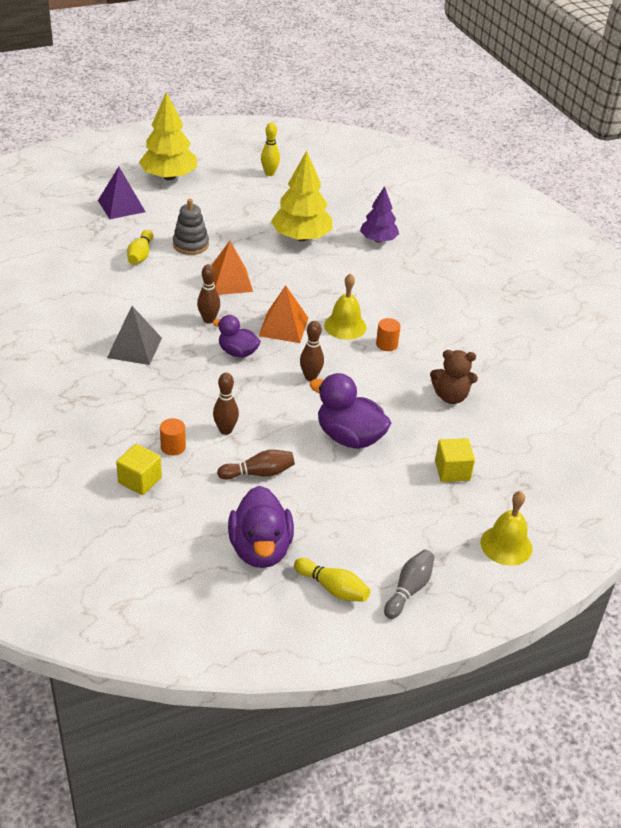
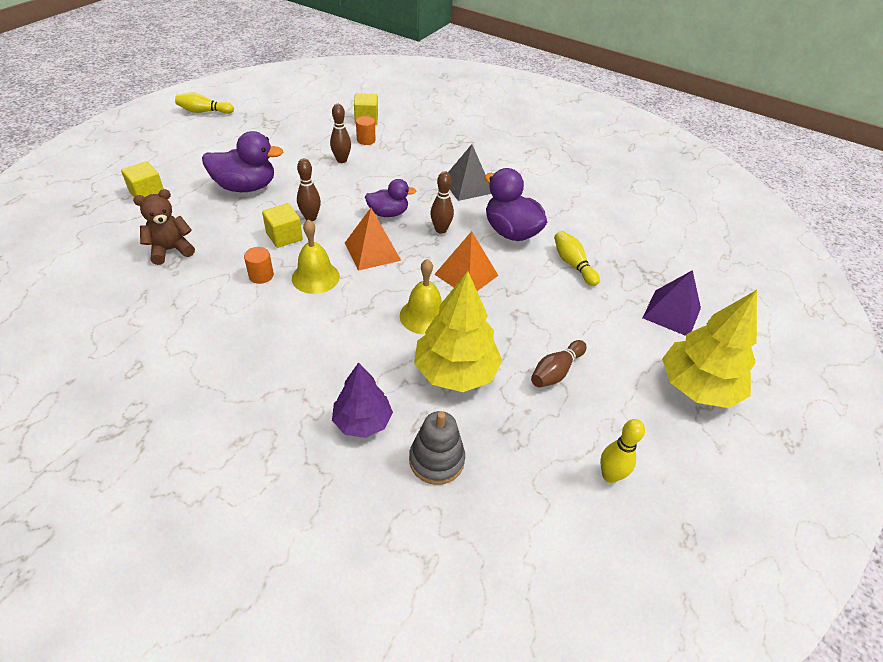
camera: 145 degrees right, 5 degrees up
grey stacking toy [173,199,209,255] -> grey stacking toy moved to [409,411,465,485]
brown bowling pin [217,450,295,480] -> brown bowling pin moved to [531,340,587,388]
purple duck [228,486,294,568] -> purple duck moved to [484,168,547,241]
grey bowling pin [384,550,434,619] -> none
yellow bell [480,491,532,566] -> yellow bell moved to [400,259,442,334]
none -> yellow cube [262,203,303,248]

